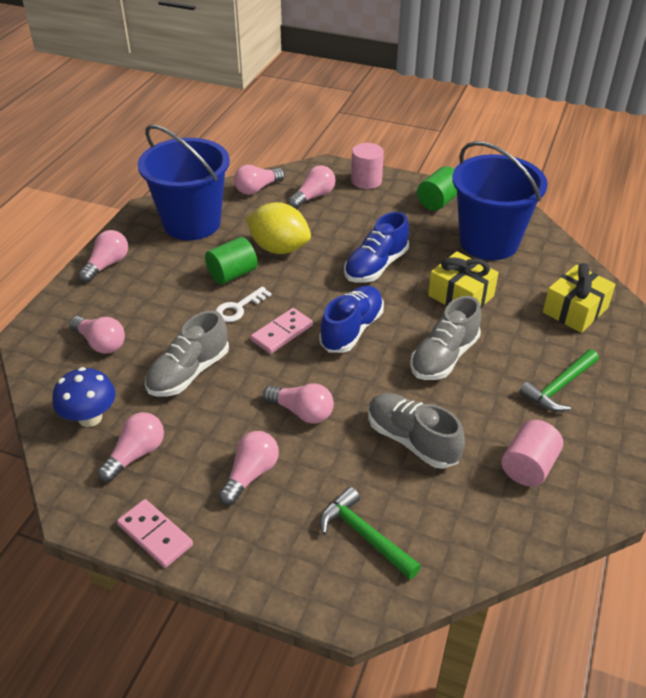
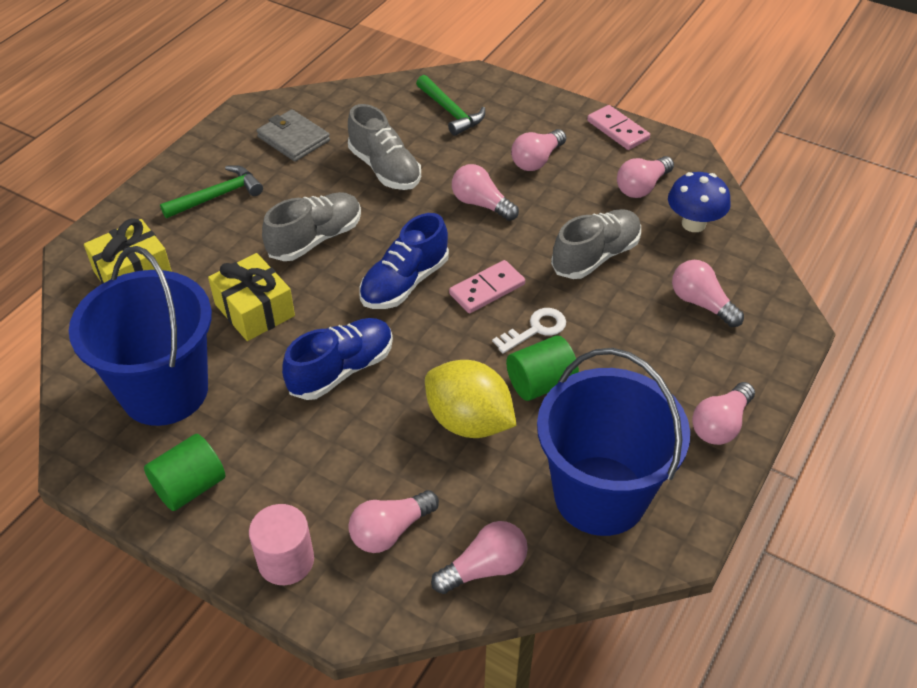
camera: 170 degrees left, 5 degrees up
pink cylinder [501,420,563,487] -> grey wallet [257,109,330,162]

